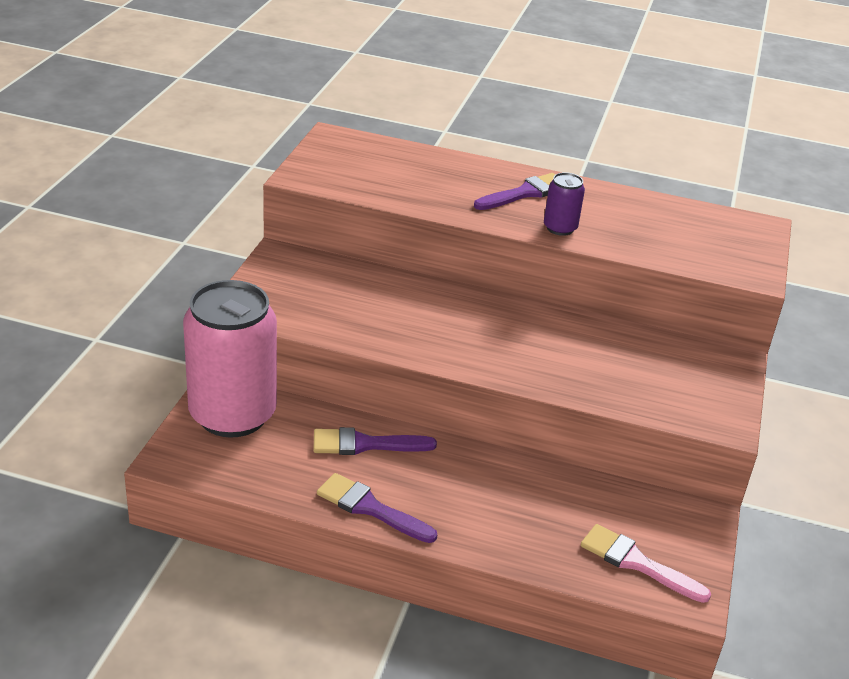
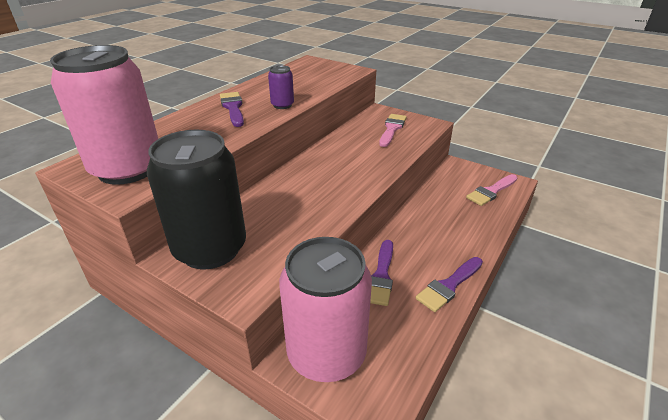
camera: 70 degrees left, 0 degrees up
none -> pink can [50,45,158,185]
none -> black can [147,130,246,270]
none -> pink brush [379,114,407,147]

